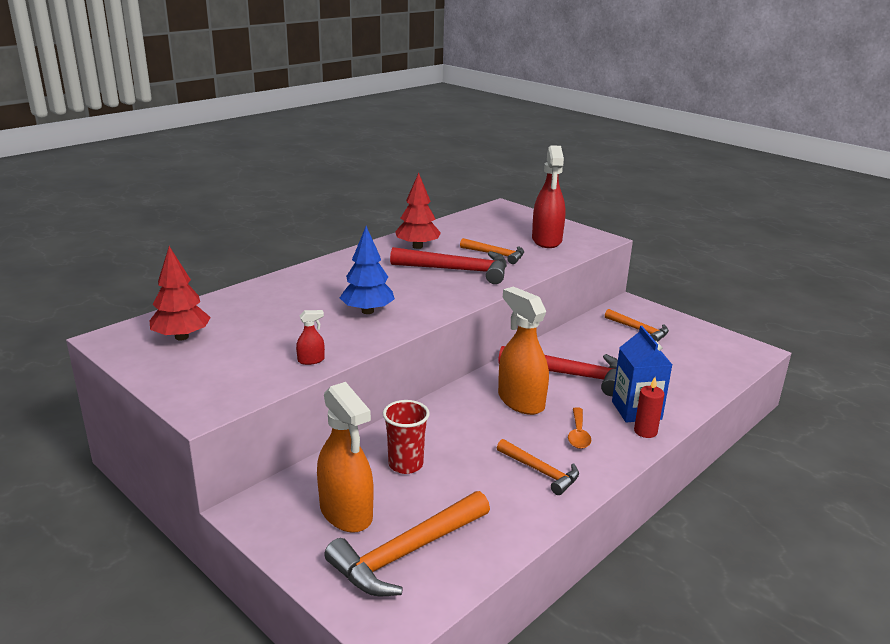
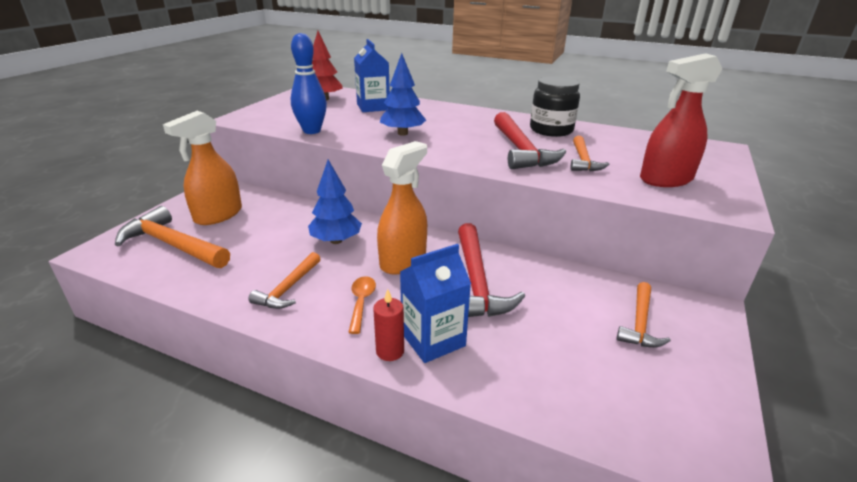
camera: 70 degrees right, 5 degrees up
red spray bottle [296,310,325,365] -> blue bowling pin [291,33,327,134]
red cup [383,400,430,474] -> none
red tree [395,173,441,249] -> black jar [530,76,580,137]
orange spoon [568,407,591,449] -> orange spoon turned 105 degrees clockwise [348,276,376,334]
none -> blue tree [308,160,362,244]
none -> blue carton [354,39,390,112]

